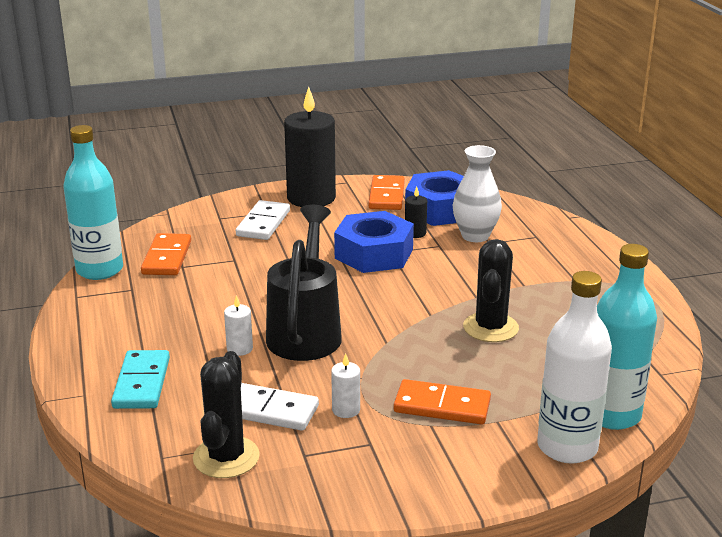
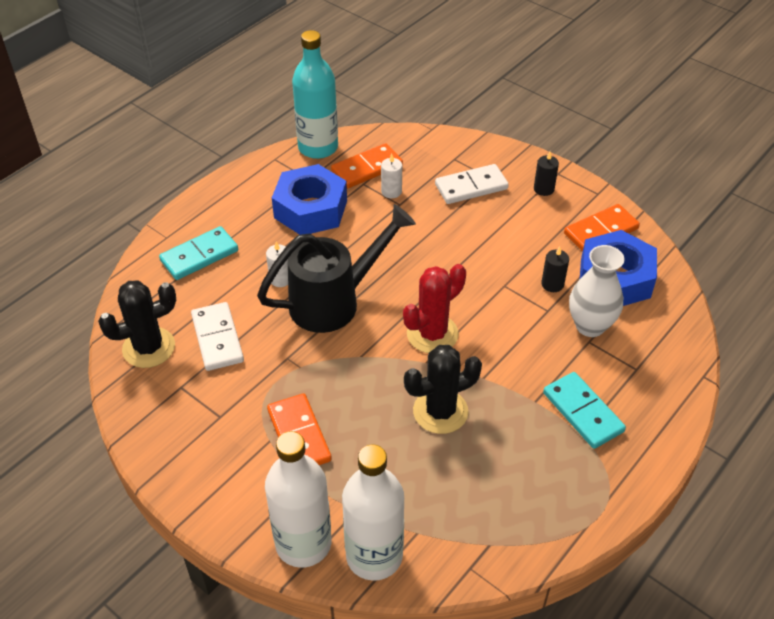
camera: 55 degrees right, 20 degrees up
black candle [284,87,336,207] -> black candle [534,152,559,196], size x0.42
white candle [331,353,360,418] -> white candle moved to [381,154,402,198]
blue nut [334,211,414,273] -> blue nut moved to [272,164,347,235]
turquoise bottle [597,244,657,430] -> white bottle [342,444,404,581]
none -> red cactus [403,264,466,353]
none -> turquoise domino [543,372,626,449]

